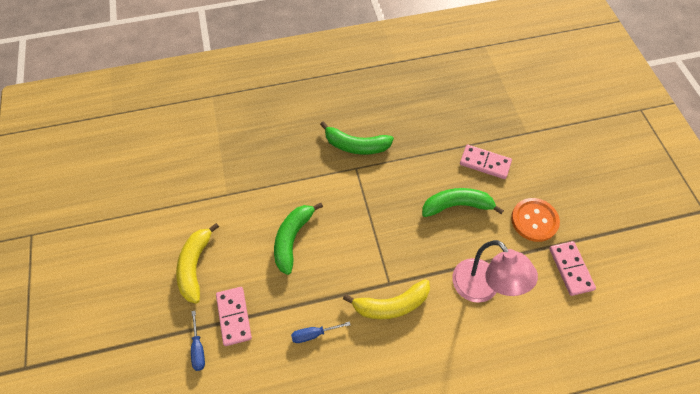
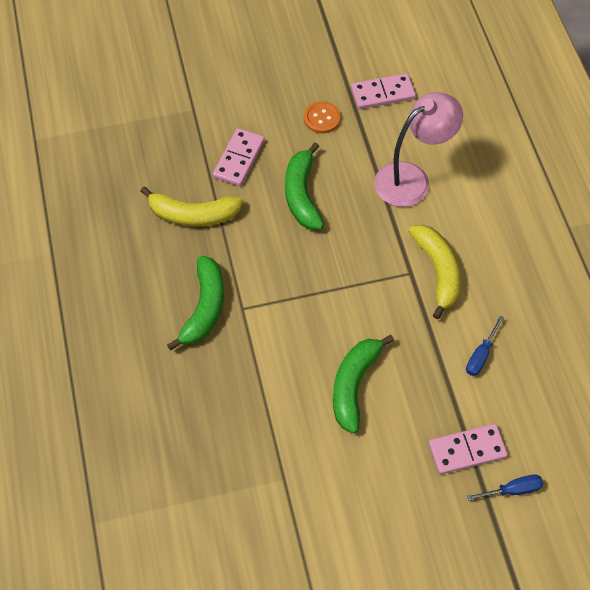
camera: 90 degrees left, 0 degrees up
yellow banana [176,223,219,304] -> yellow banana moved to [141,186,243,226]
green banana [274,202,323,275] -> green banana turned 90 degrees clockwise [333,335,394,433]
blue screwdriver [291,321,350,343] -> blue screwdriver turned 45 degrees clockwise [466,316,504,376]
orange button [511,198,560,242] -> orange button [304,101,341,134], size x0.66

